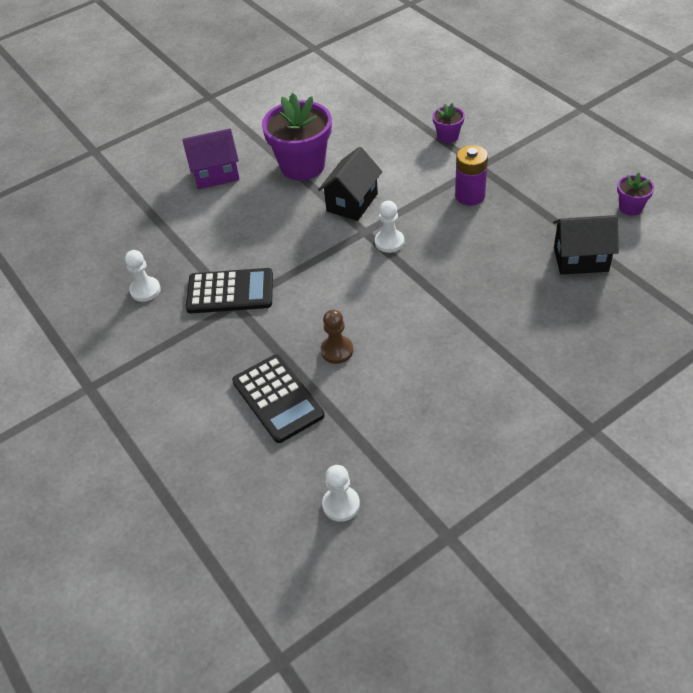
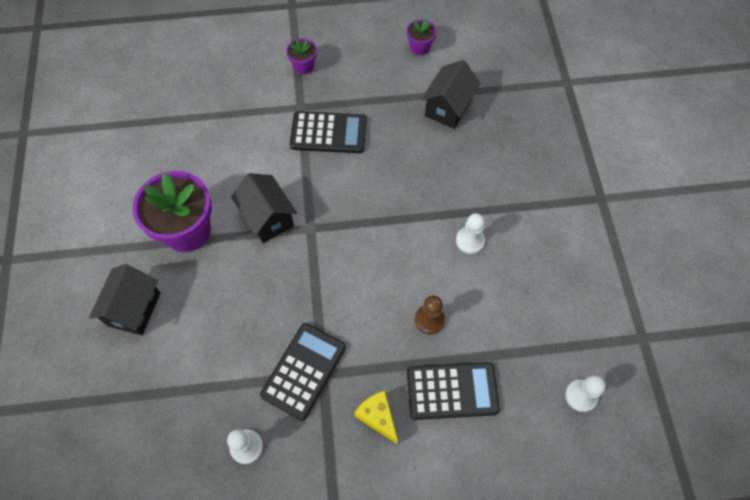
camera: 65 degrees left, 15 degrees up
purple house [182,128,240,189] -> black house [89,264,161,335]
white pawn [375,201,404,253] -> white pawn moved to [456,213,485,254]
purple flower pot [433,103,465,143] -> purple flower pot moved to [286,38,317,75]
purple battery [455,145,488,206] -> black calculator [290,111,367,153]
none -> yellow cheese [354,391,398,444]

